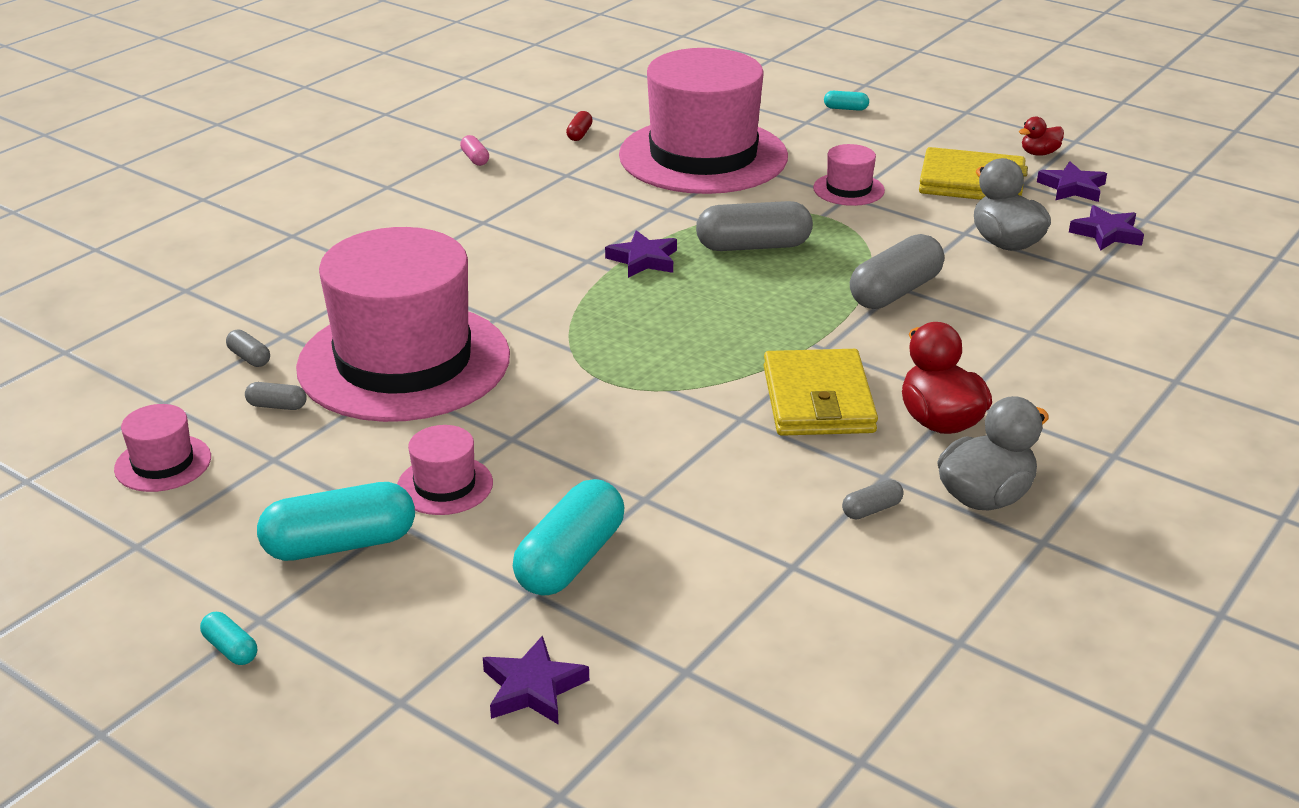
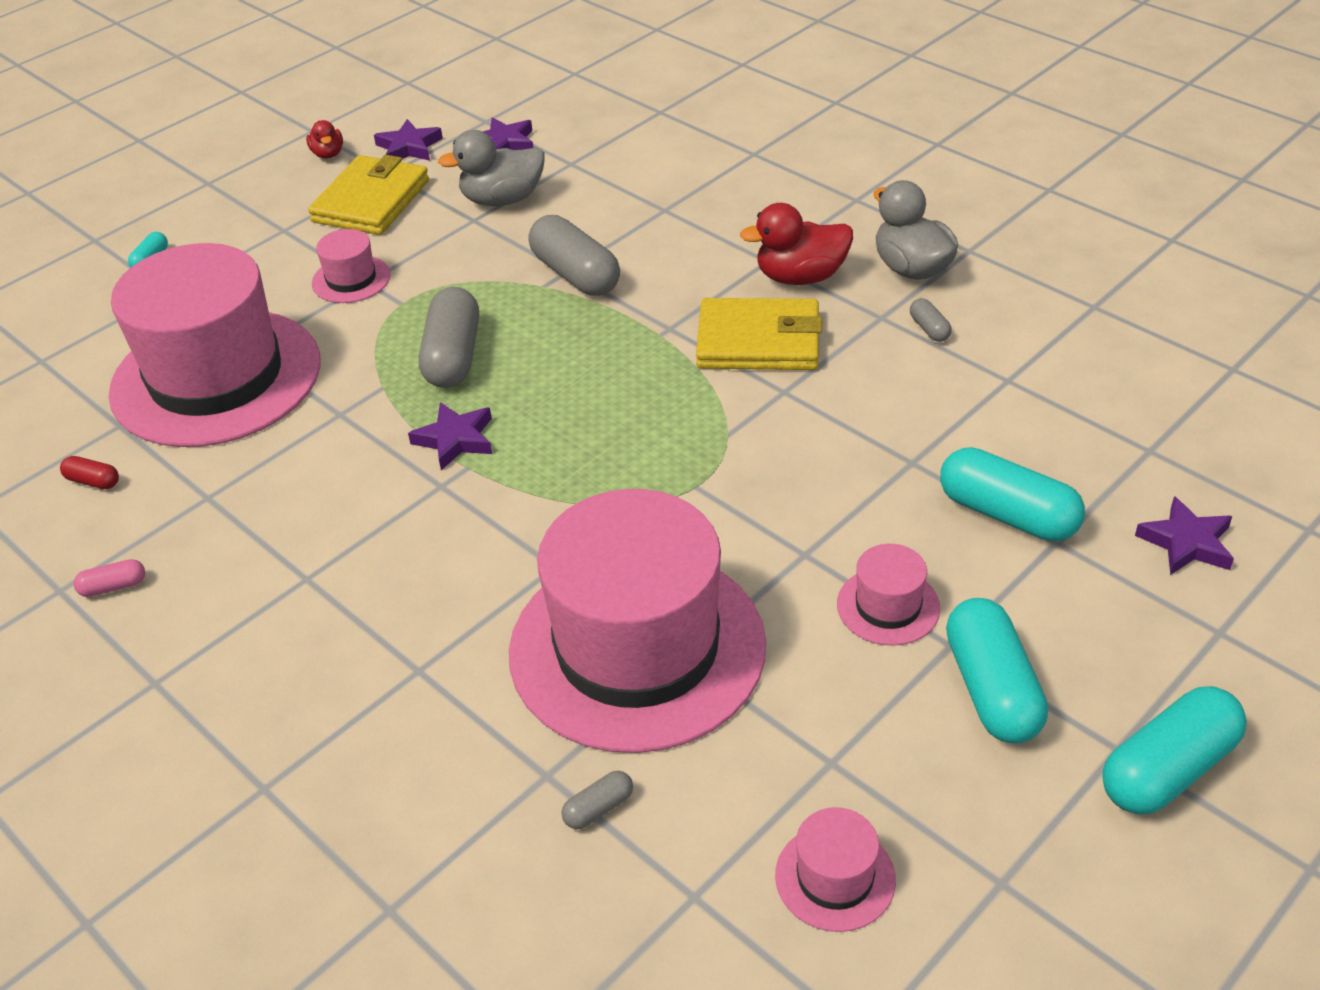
camera: 80 degrees left, 10 degrees up
turquoise capsule [200,612,257,665] -> turquoise capsule [1102,686,1247,815], size x2.19
grey capsule [245,382,307,410] -> none

